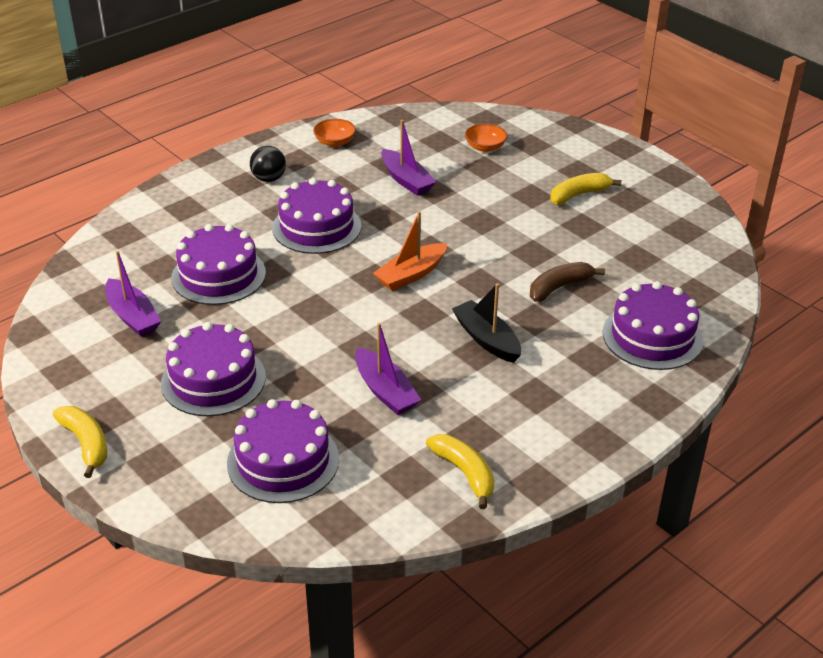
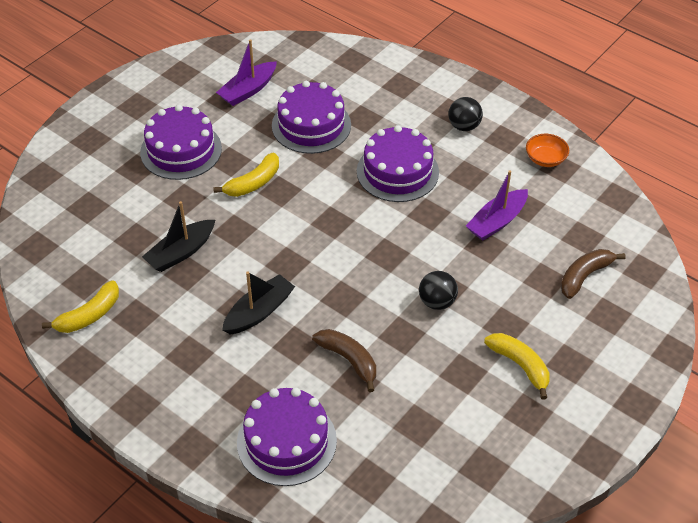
camera: 80 degrees right, 10 degrees up
yellow banana [53,406,107,478] -> yellow banana moved to [213,153,279,197]
purple cake [227,399,339,503] -> none
purple boat [355,323,421,415] -> black boat [142,201,215,272]
orange boat [373,211,447,291] -> none
orange bowl [465,124,507,152] -> brown banana [561,249,626,299]
none -> black ball [419,271,458,310]

